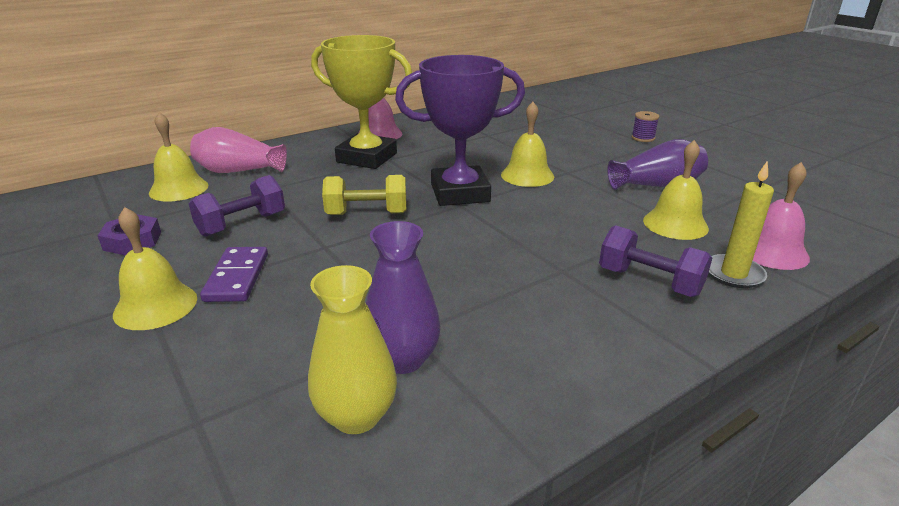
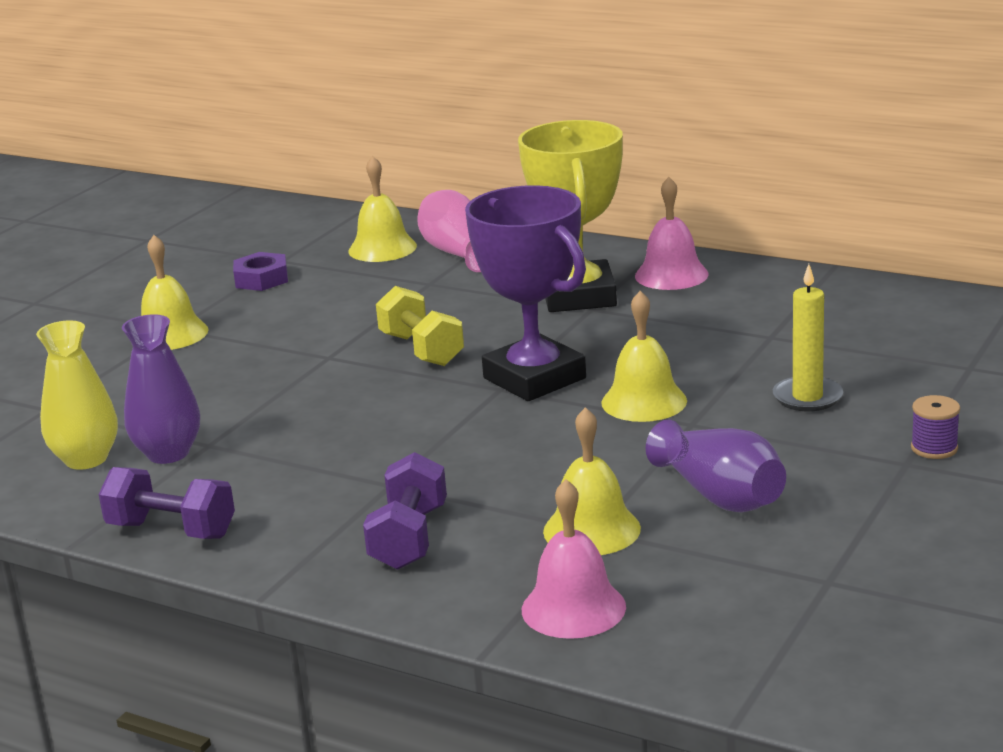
camera: 65 degrees right, 5 degrees down
purple dumbbell [189,175,285,237] -> purple dumbbell moved to [99,467,235,539]
purple domino [200,247,268,302] -> none
yellow candle [709,162,774,288] -> yellow candle moved to [773,264,843,411]

